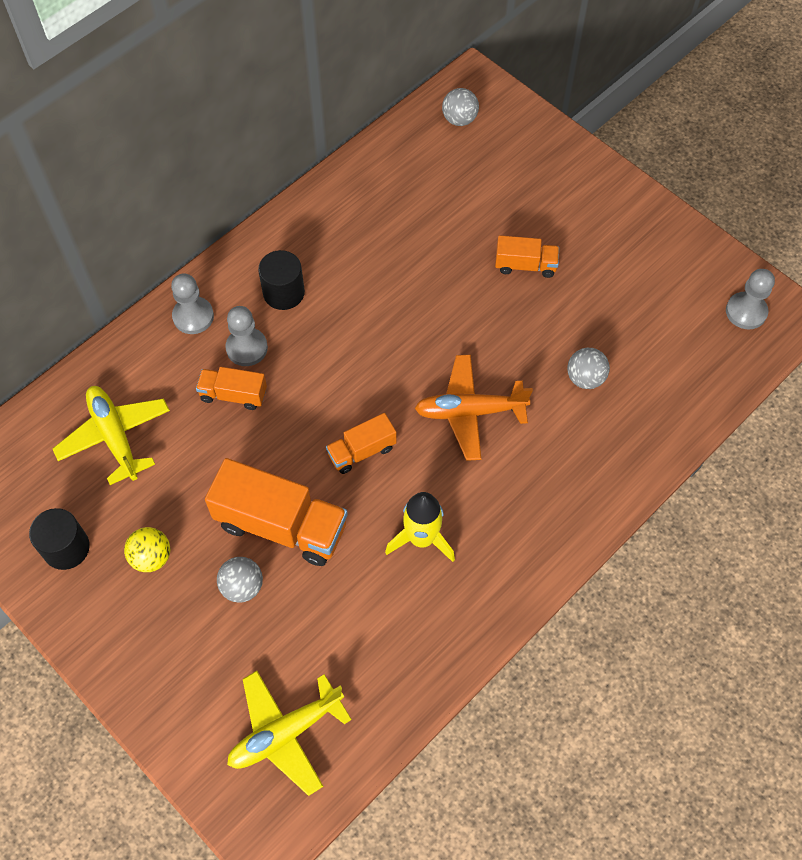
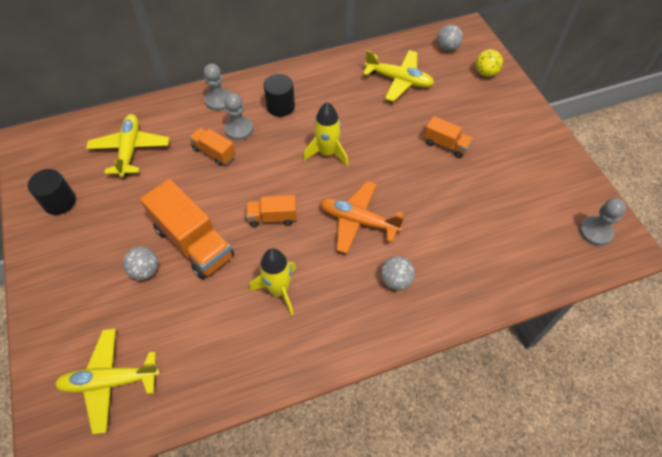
camera: 25 degrees right, 5 degrees down
yellow ball [124,527,170,572] -> yellow ball moved to [476,49,503,77]
grey ball [567,348,610,389] -> grey ball moved to [381,256,415,290]
none -> yellow rocket [303,102,348,166]
none -> yellow plane [363,50,434,102]

